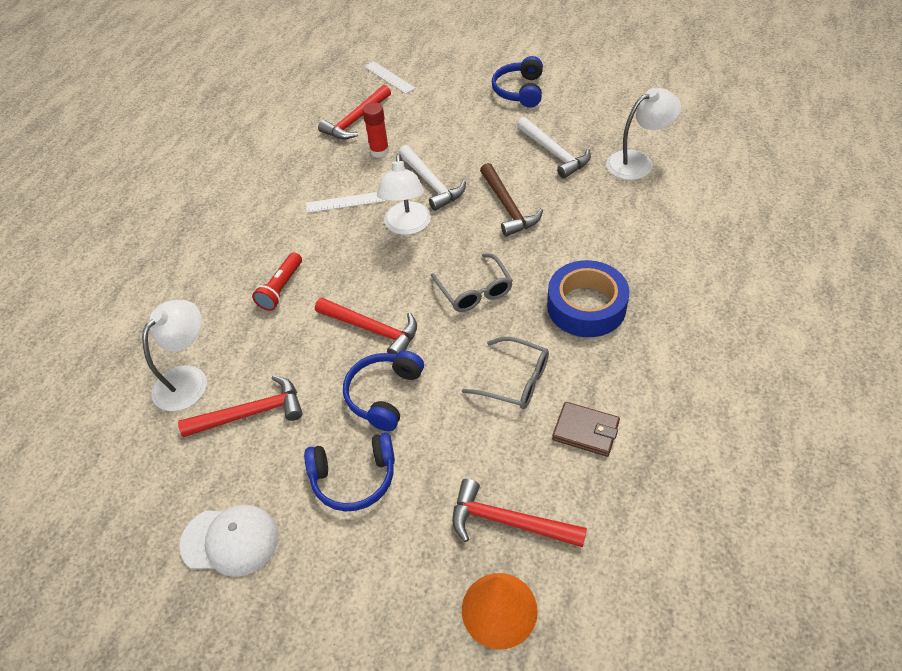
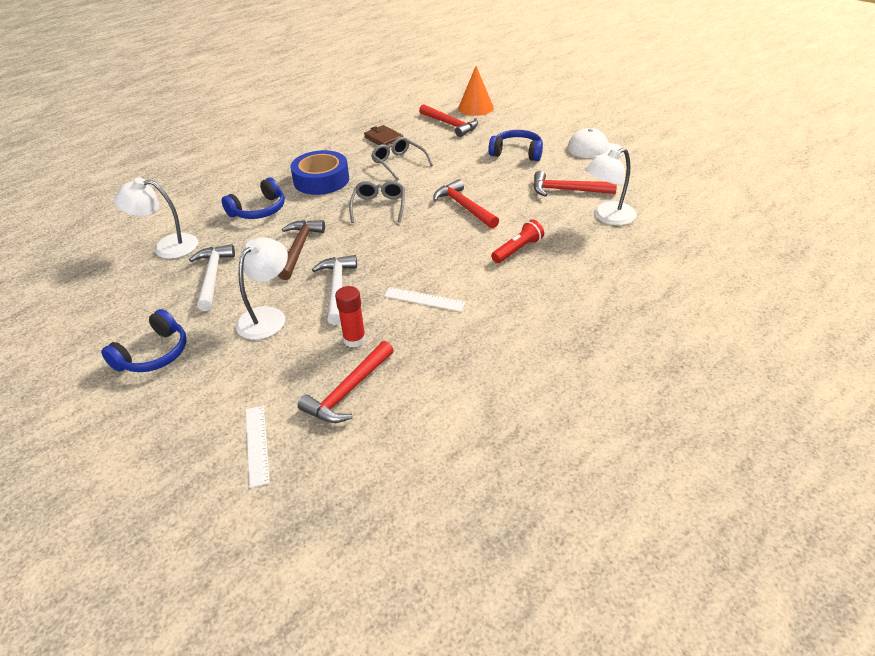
camera: 155 degrees left, 10 degrees down
red hammer [318,85,391,139] -> red hammer turned 150 degrees clockwise [298,341,394,423]
blue headphones [343,351,424,431] -> blue headphones moved to [221,178,285,219]
white lamp [377,154,431,235] -> white lamp moved to [236,237,288,340]

